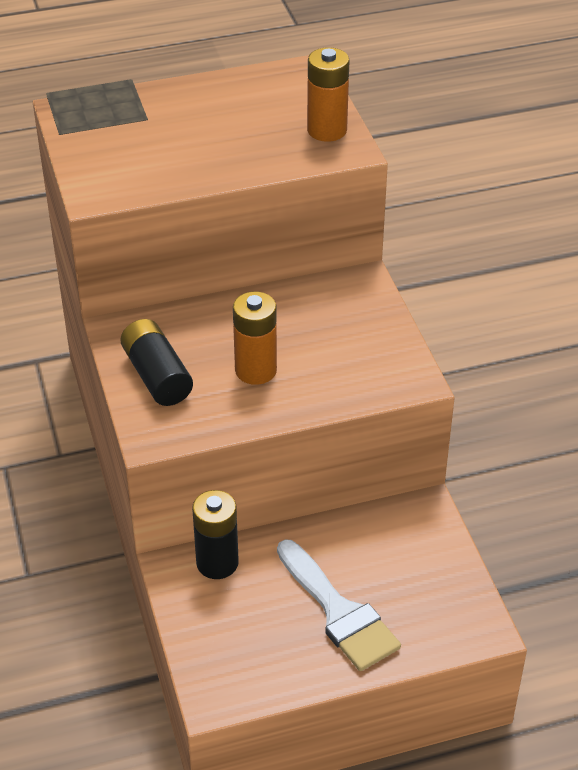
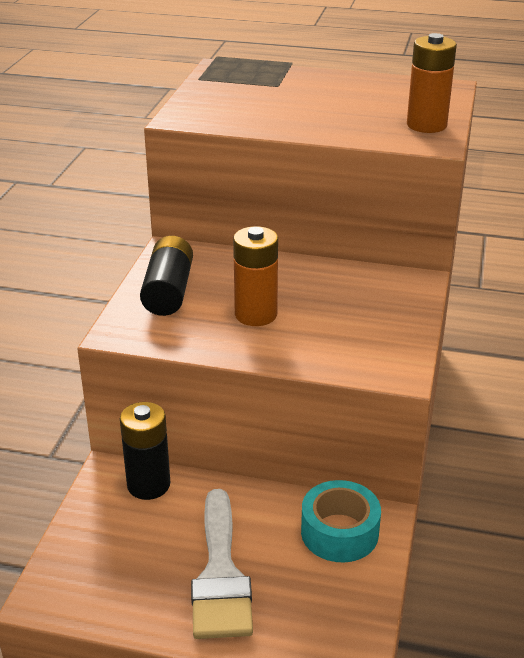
camera: 30 degrees right, 10 degrees down
none -> turquoise tape [301,480,381,562]

